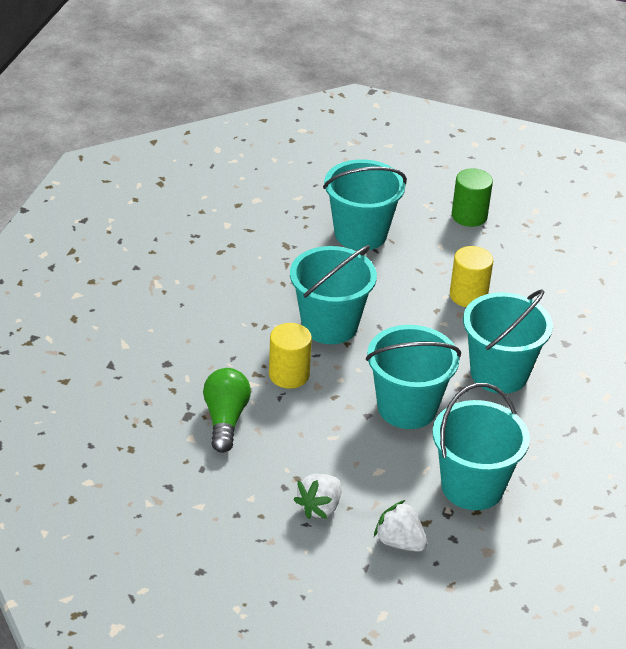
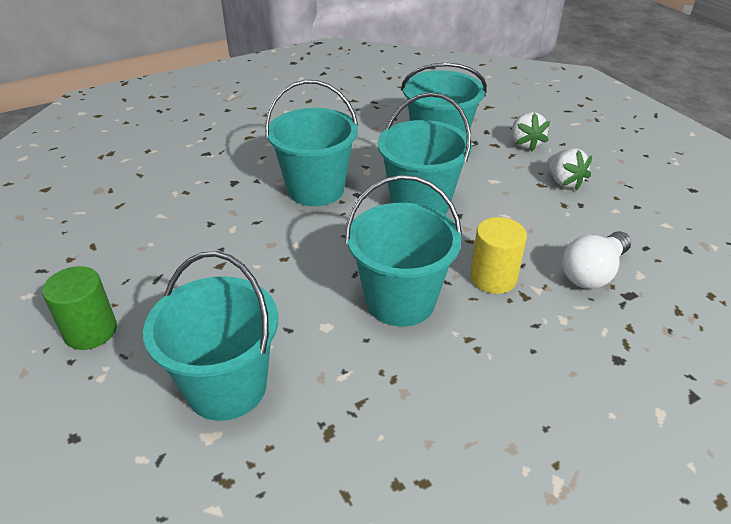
camera: 135 degrees left, 0 degrees up
green light bulb [203,368,251,453] -> white light bulb [562,231,631,289]
white strawberry [293,474,341,519] -> white strawberry turned 75 degrees clockwise [547,148,592,190]
yellow cylinder [450,246,493,307] -> none

